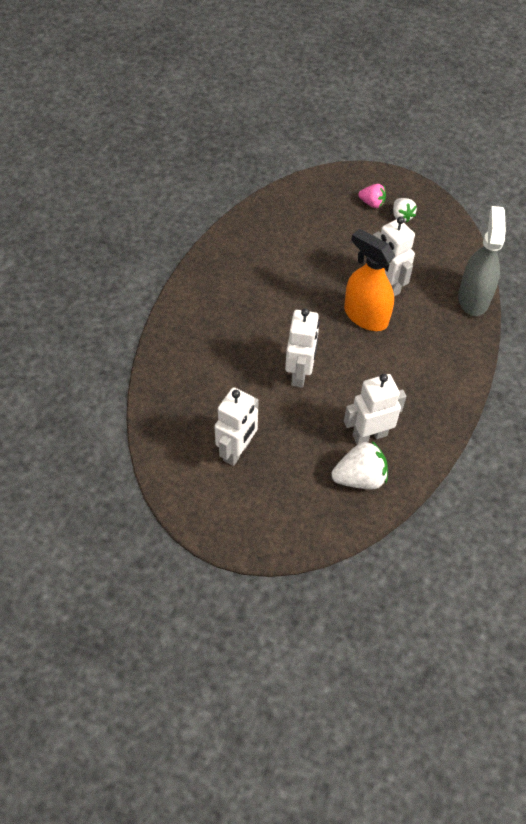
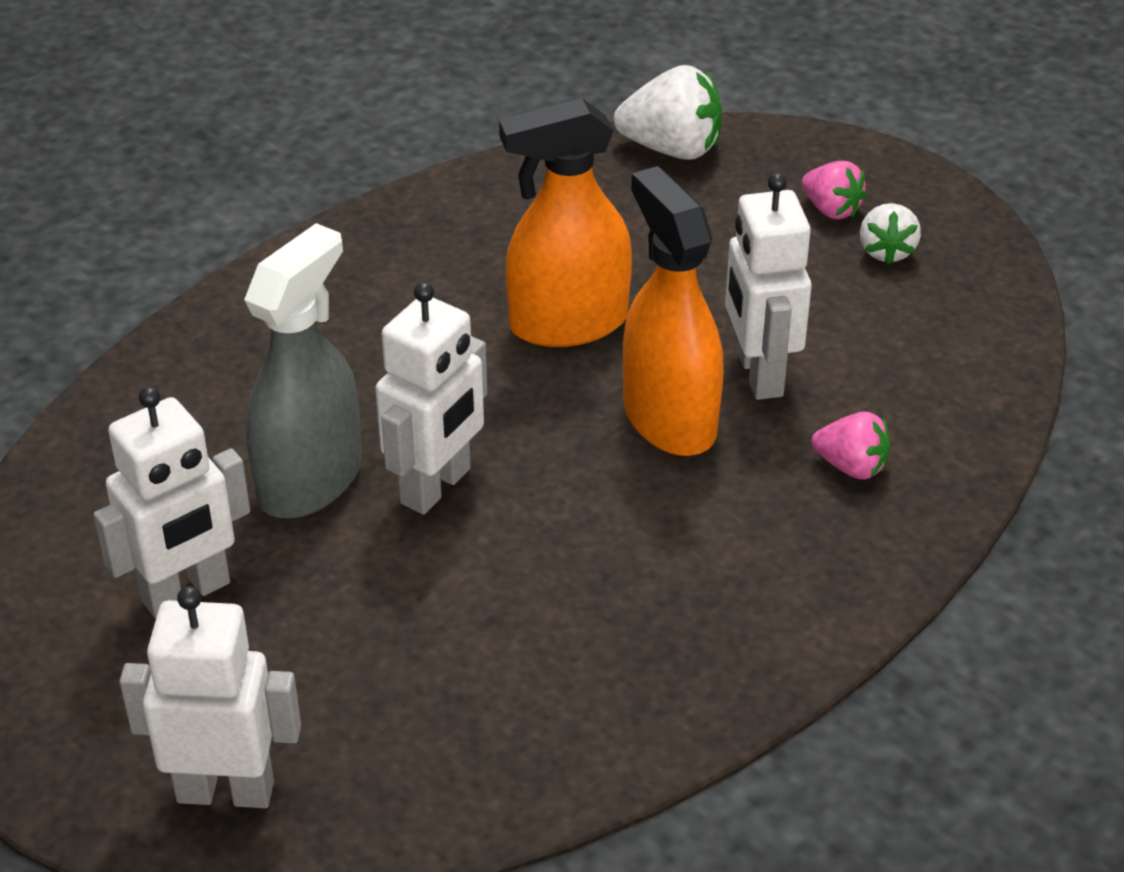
camera: 25 degrees right, 15 degrees down
white strawberry [331,441,388,489] -> white strawberry moved to [614,65,722,160]
white robot [344,374,406,445] -> white robot moved to [119,586,301,808]
grey spray bottle [458,206,506,316] -> grey spray bottle moved to [244,223,362,519]
none -> orange spray bottle [499,98,632,347]
none -> pink strawberry [812,412,890,480]

